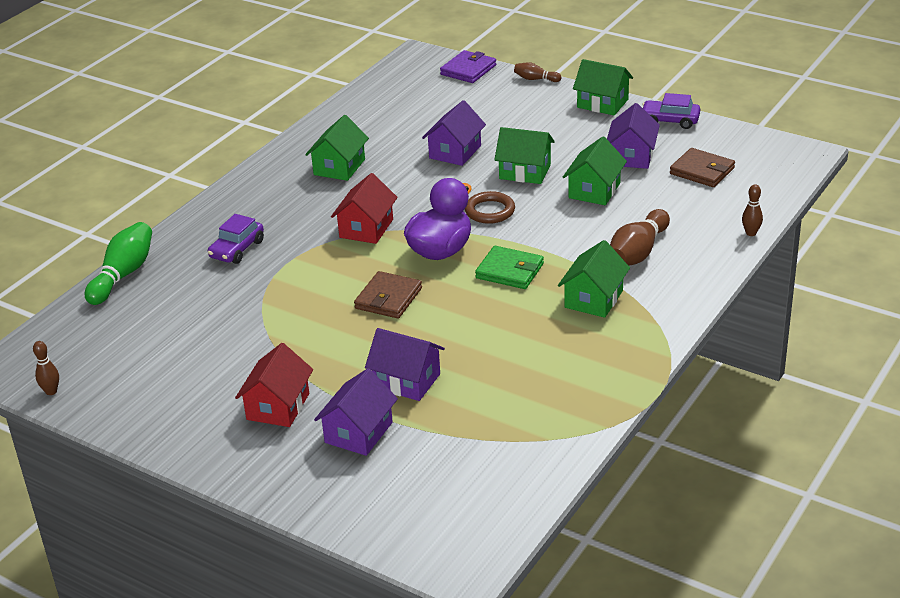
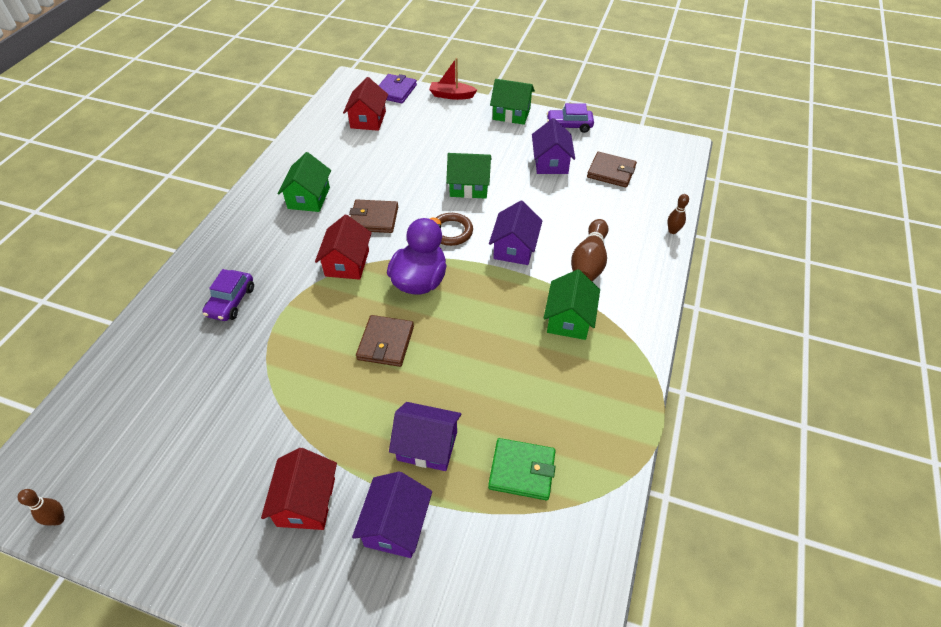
camera: 15 degrees left, 15 degrees up
green bowling pin [85,222,152,305] -> none
purple house [422,100,486,166] -> purple house moved to [489,201,543,265]
green wallet [475,246,544,289] -> green wallet moved to [488,438,556,500]
brown bowling pin [514,62,561,82] -> red boat [429,58,477,100]
green house [563,136,627,205] -> none
none -> red house [343,77,388,131]
none -> brown wallet [349,199,398,233]

